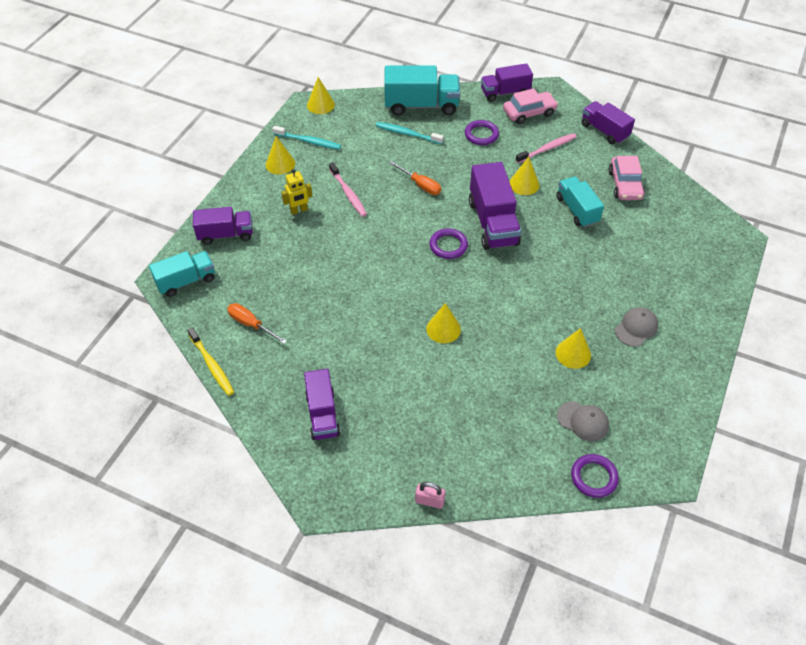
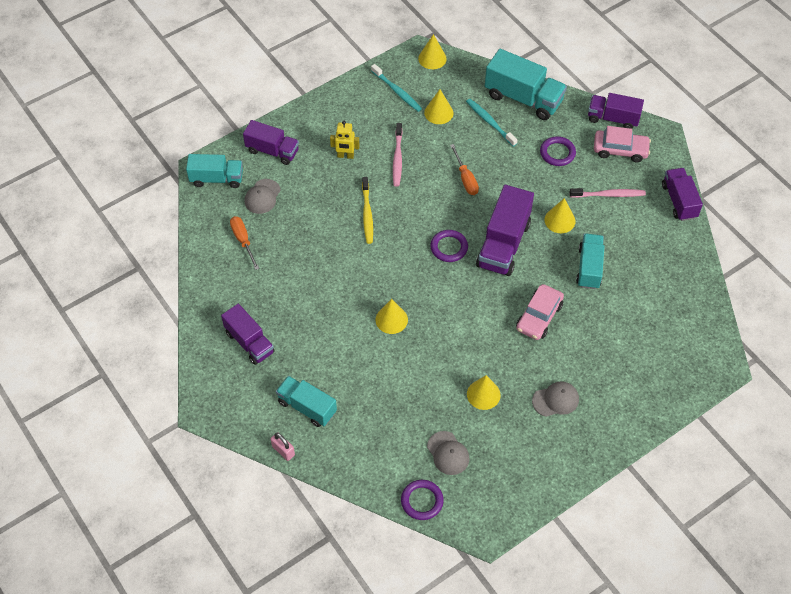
camera: 30 degrees right, 5 degrees up
yellow toothbrush [187,327,234,396] -> yellow toothbrush moved to [362,177,373,244]
yellow cone [266,136,295,175] -> yellow cone moved to [424,89,453,124]
purple truck [304,369,341,440] -> purple truck turned 60 degrees counterclockwise [221,304,275,365]
pink car [609,156,645,200] -> pink car moved to [516,284,564,340]
none -> grey cap [244,179,281,214]
none -> turquoise truck [276,376,337,427]

